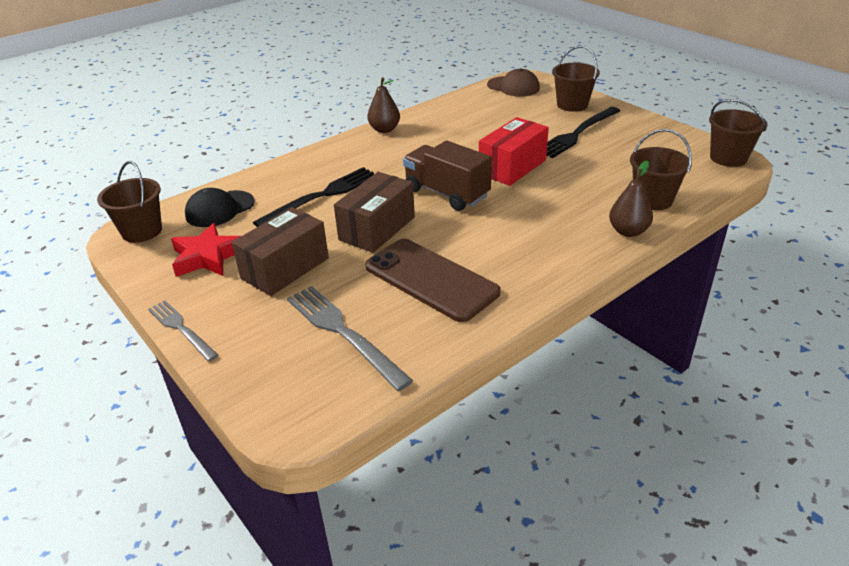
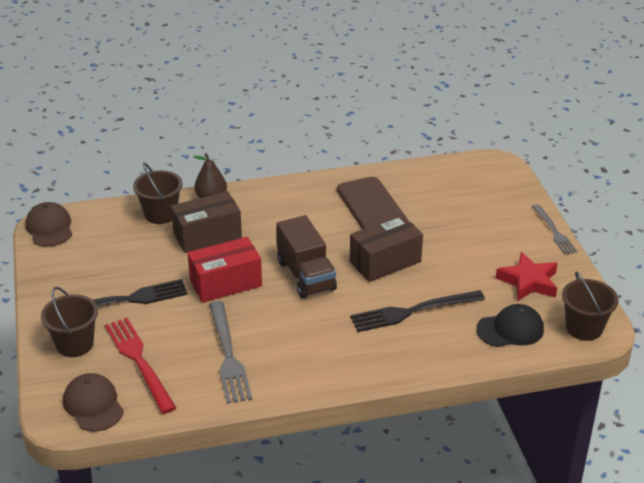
camera: 155 degrees left, 0 degrees up
brown box [232,207,329,296] -> brown box moved to [171,191,242,253]
grey fork [287,286,413,391] -> grey fork moved to [209,301,252,404]
brown pear [367,78,400,133] -> none
brown bucket [709,99,768,167] -> brown cap [26,202,72,247]
none -> red fork [105,318,176,414]

